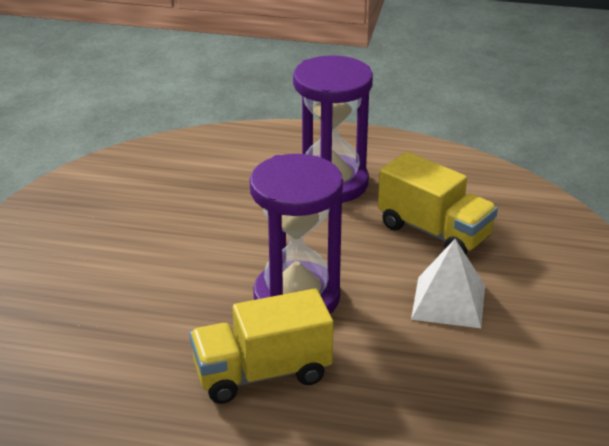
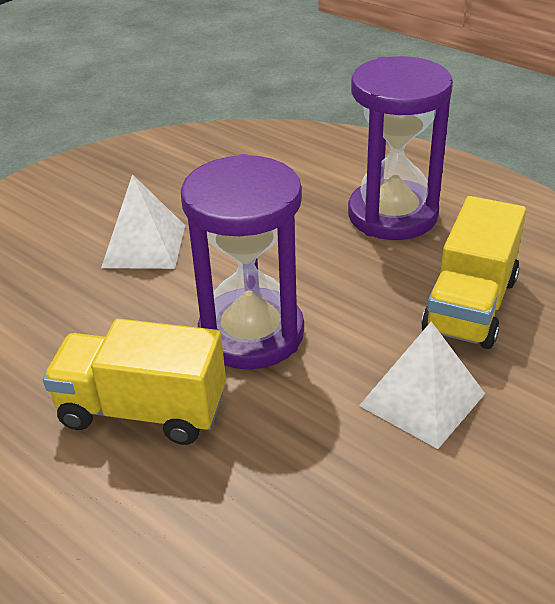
camera: 30 degrees right, 5 degrees up
yellow truck [378,152,498,254] -> yellow truck turned 45 degrees clockwise [421,196,526,349]
none -> white pyramid [101,174,185,269]

